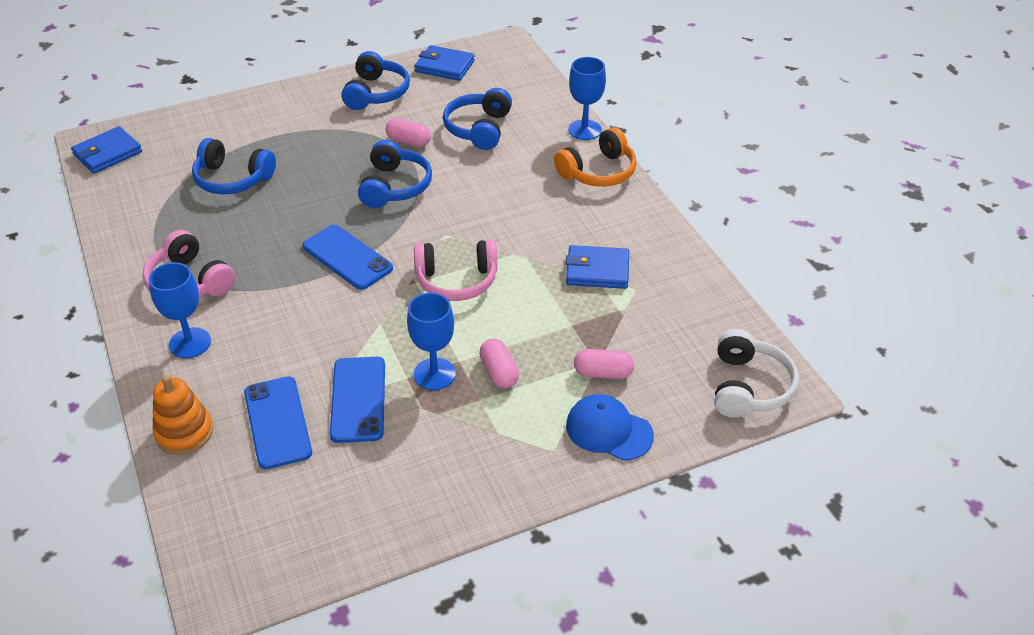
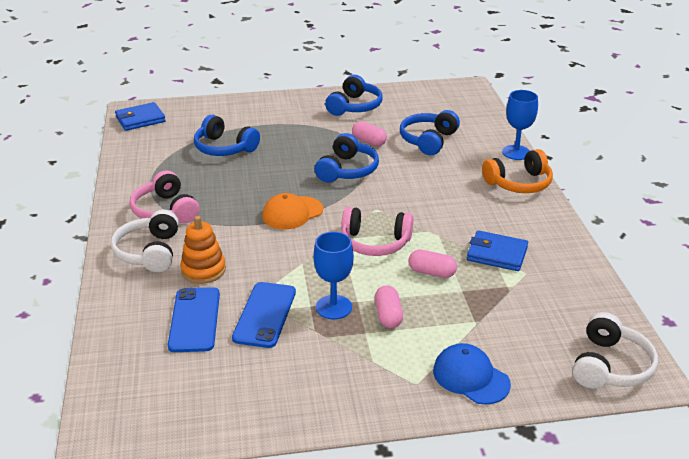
camera: 15 degrees right, 10 degrees down
blue goblet [148,262,211,358] -> white headphones [111,210,179,272]
orange stacking toy [152,375,213,455] -> orange stacking toy moved to [180,216,226,284]
blue phone [303,225,393,290] -> orange cap [262,193,323,229]
blue wallet [415,45,475,81] -> none
pink capsule [574,349,634,379] -> pink capsule moved to [408,250,457,278]

